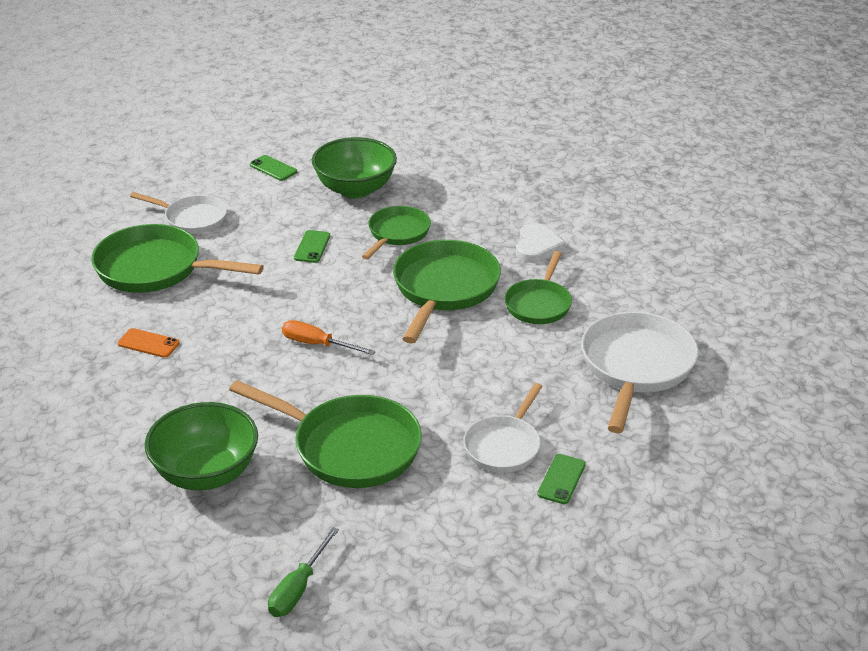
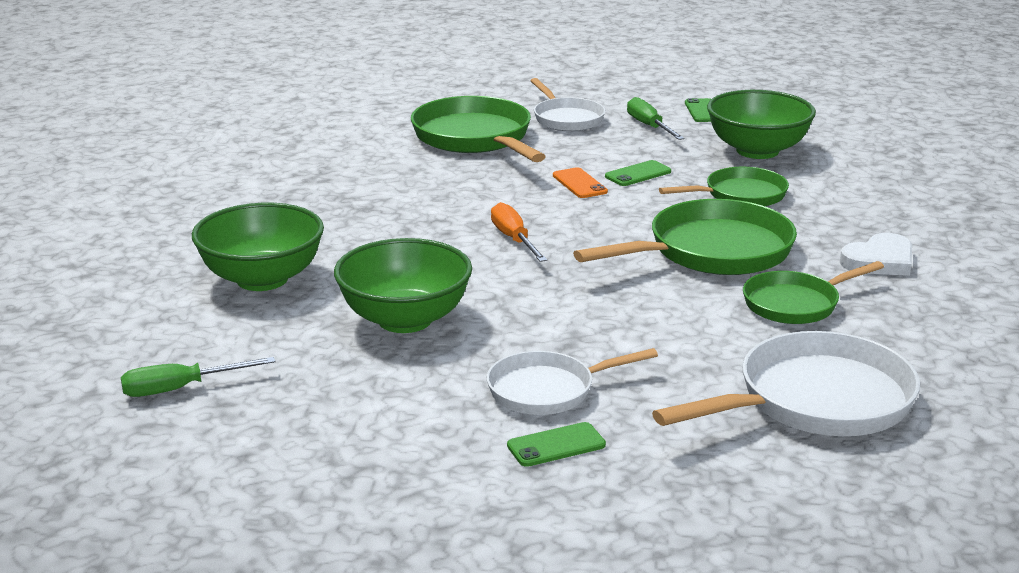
camera: 45 degrees right, 10 degrees down
orange phone [118,328,180,358] -> orange phone moved to [553,167,608,198]
green pan [229,380,422,488] -> green bowl [334,238,472,333]
none -> green screwdriver [627,97,685,140]

